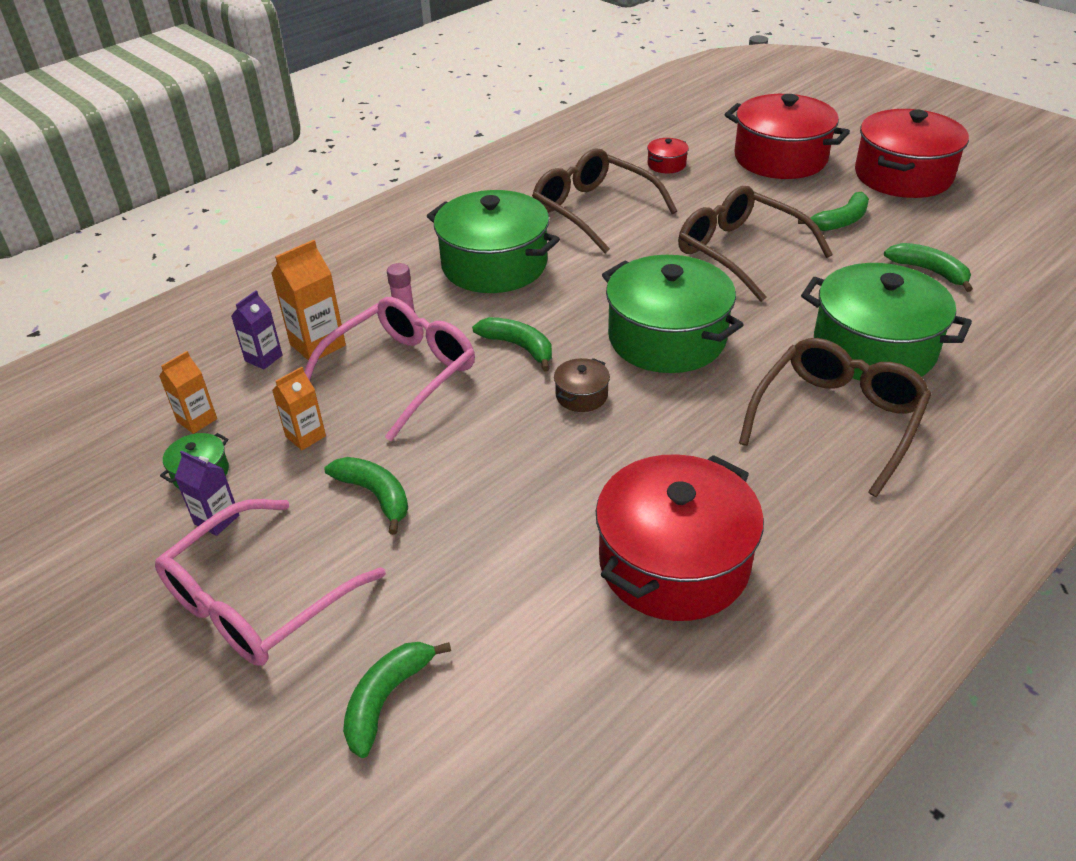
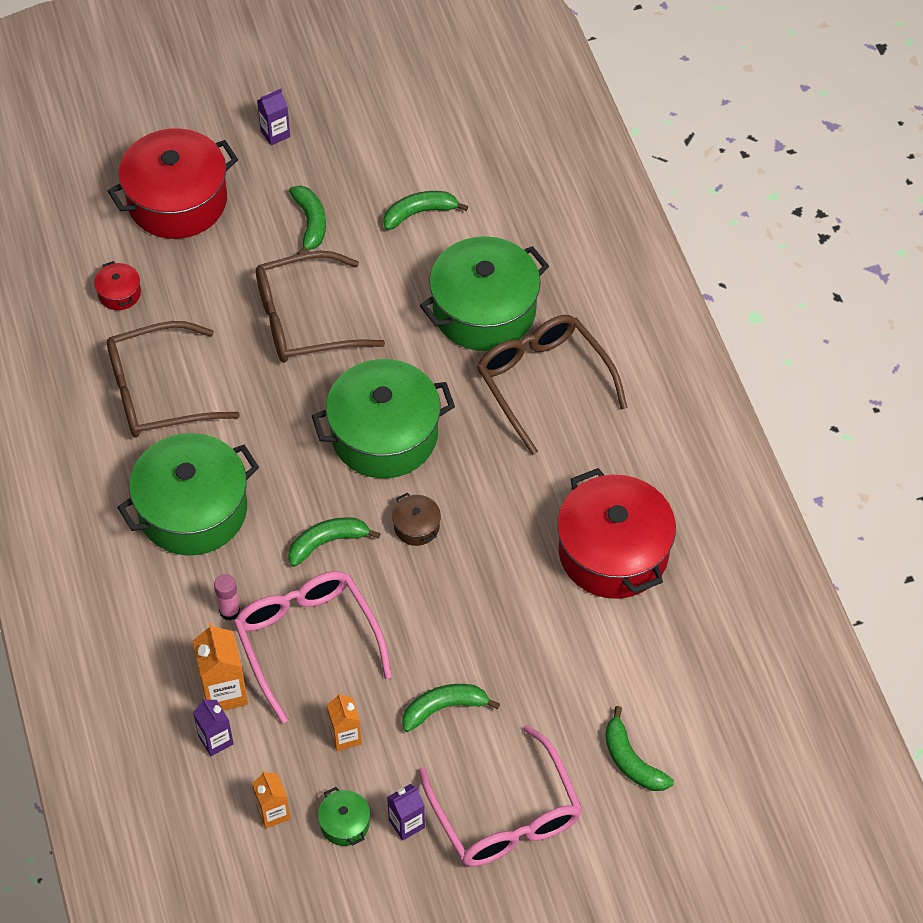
camera: 65 degrees left, 15 degrees up
red pot [855,109,969,198] -> purple carton [257,89,290,145]

